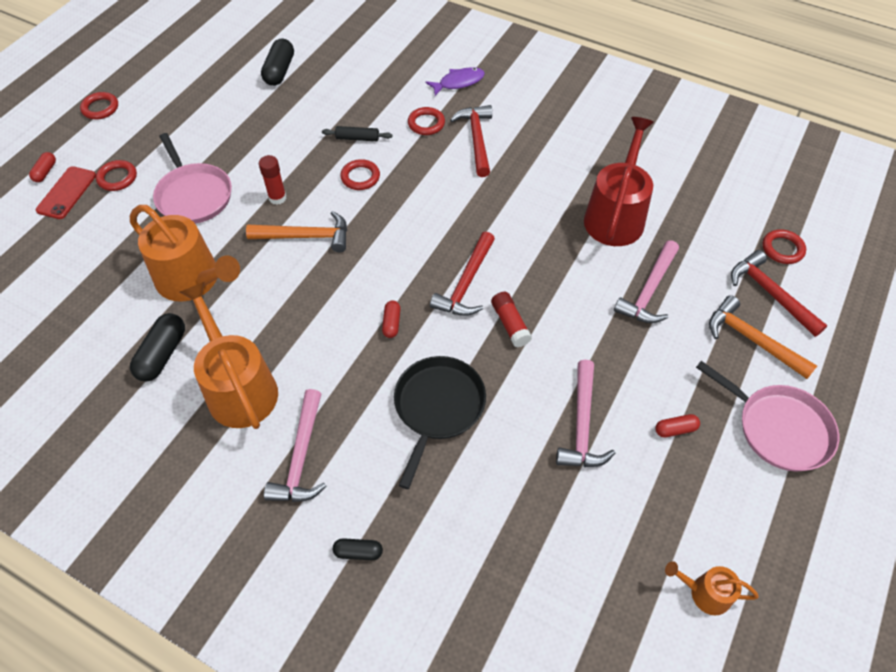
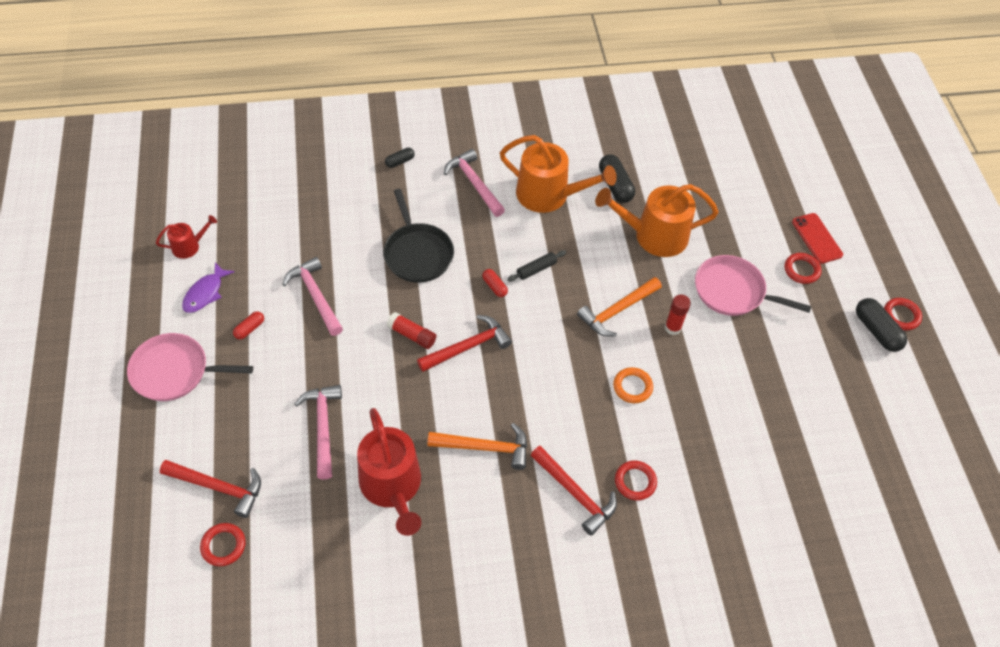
camera: 140 degrees right, 0 degrees up
red capsule [29,152,56,182] -> none
black capsule [261,38,294,86] -> black capsule moved to [856,298,907,352]
black rolling pin [322,126,392,141] -> black rolling pin moved to [507,250,566,282]
red ring [340,159,380,190] -> orange ring [613,367,653,403]
purple fish [425,67,485,96] -> purple fish moved to [182,262,235,313]
red hammer [430,232,495,316] -> red hammer turned 75 degrees clockwise [417,315,512,372]
orange watering can [665,561,759,615] -> red watering can [156,215,217,259]
orange hammer [709,295,817,379] -> orange hammer moved to [427,423,527,470]

